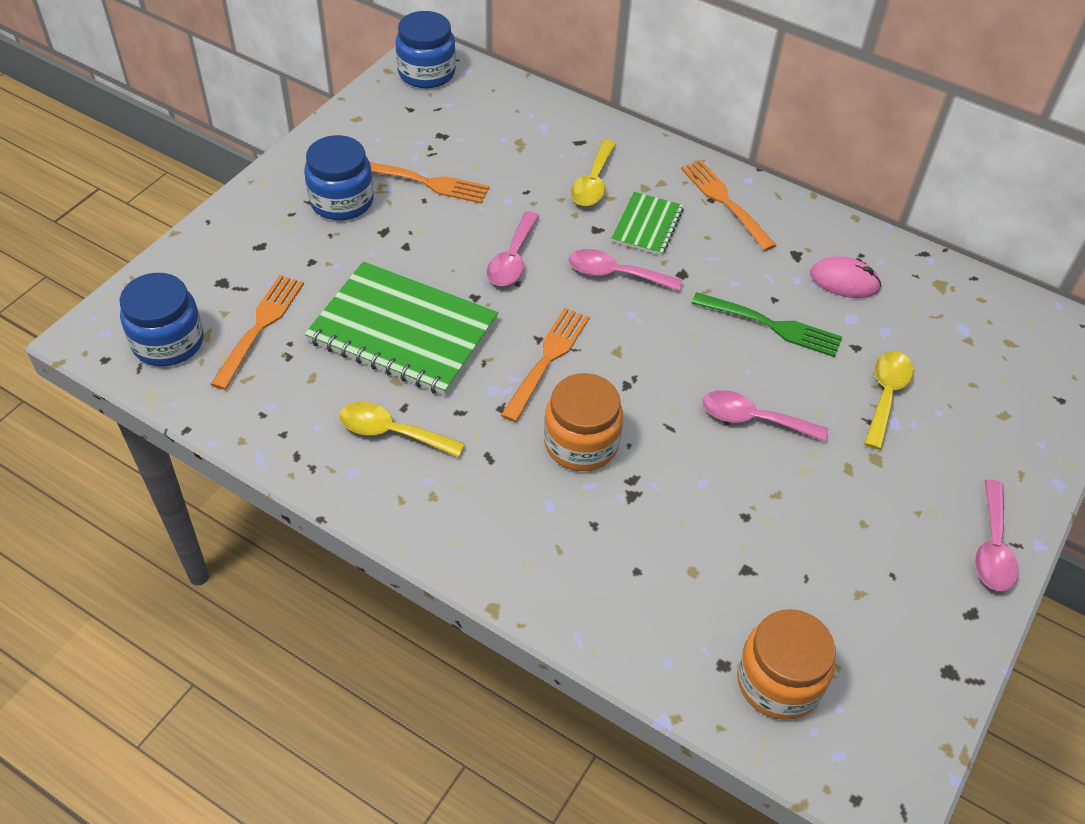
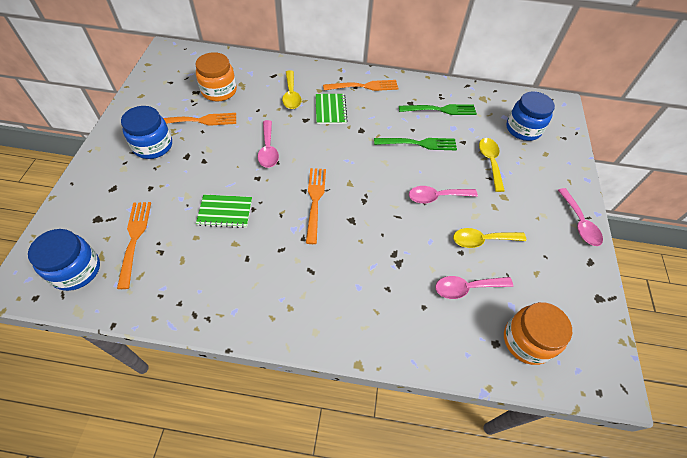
camera: 25 degrees left, 5 degrees up
green notebook [304,261,498,396] -> green notebook [196,195,252,228], size x0.51
yellow spoon [339,402,465,457] -> yellow spoon moved to [453,228,527,248]
blue jar [395,11,456,89] -> blue jar moved to [506,91,555,141]
orange jar [544,373,623,471] -> orange jar moved to [195,52,237,102]
pink spoon [569,249,682,291] -> pink spoon moved to [435,276,513,299]
orange fork [681,160,776,251] -> orange fork turned 135 degrees clockwise [323,80,399,91]
pink mouse [810,256,882,298] -> green fork [399,104,477,115]

